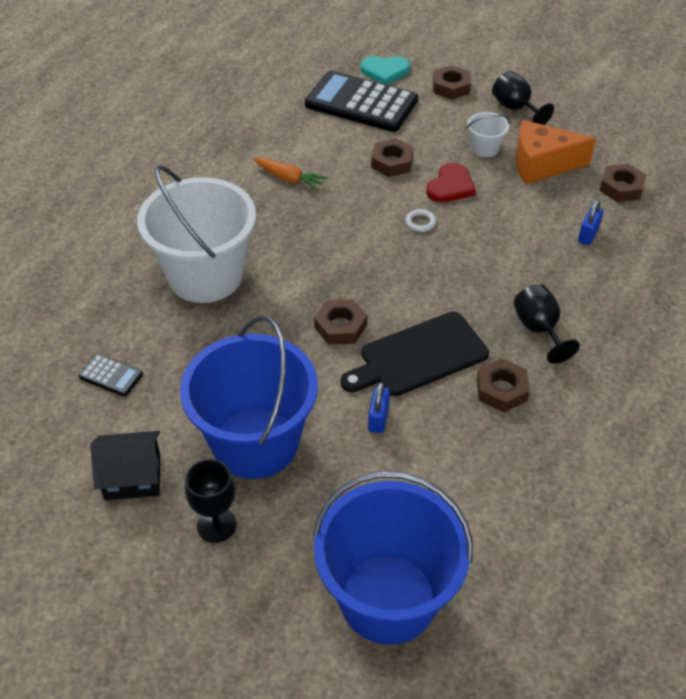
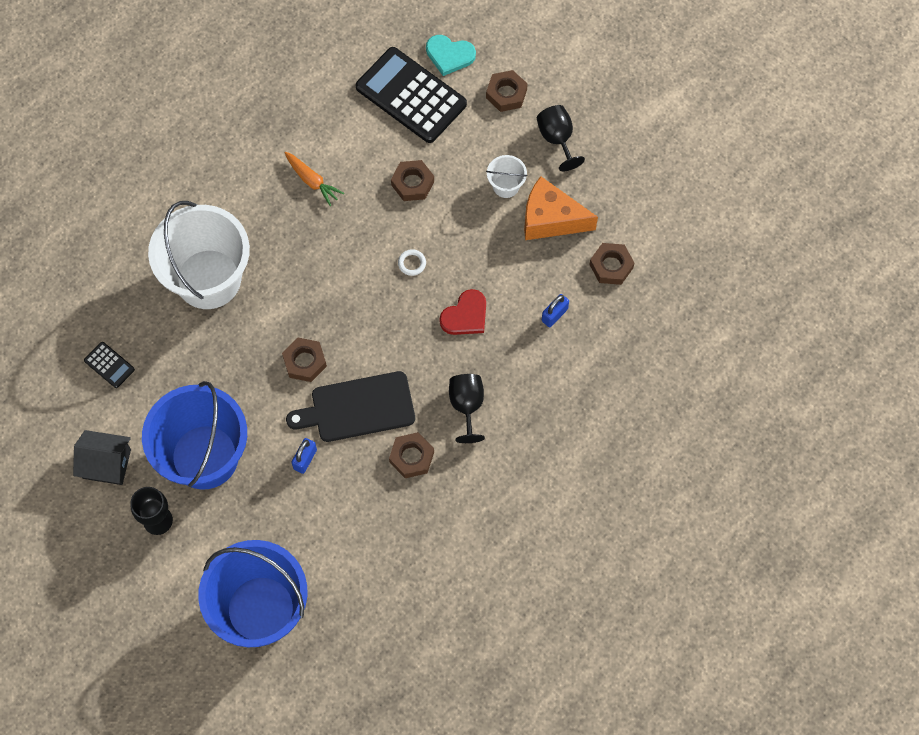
camera: 15 degrees right, 20 degrees up
red heart [426,163,476,203] -> red heart moved to [439,289,486,335]

